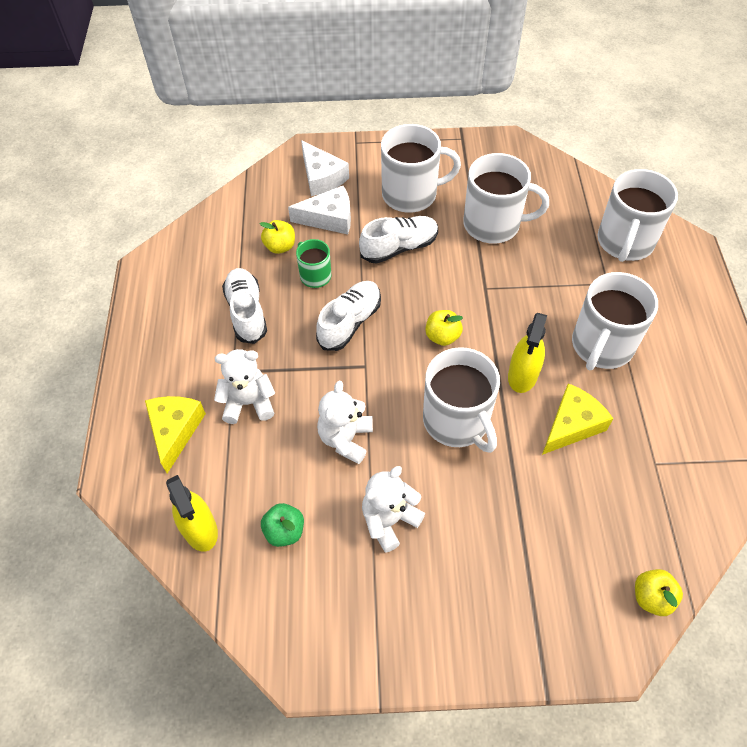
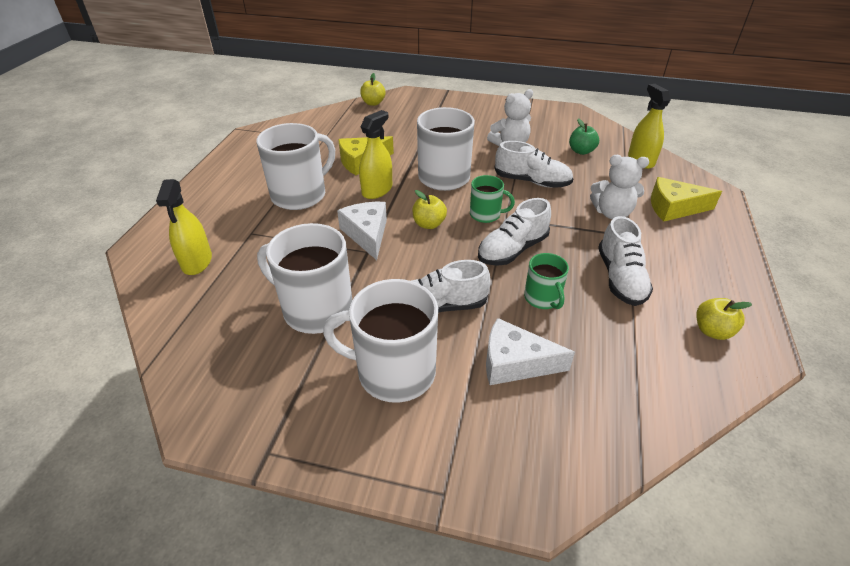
camera: 165 degrees left, 15 degrees down
yellow cheese [145,396,206,474] -> yellow cheese turned 75 degrees clockwise [651,177,722,221]
yellow apple [260,220,295,254] -> yellow apple moved to [696,298,752,340]
white cheese [301,140,349,196] -> white cheese moved to [337,202,387,260]
white teddy bear [317,380,373,464] -> white shoe [494,141,573,188]
white mug [597,169,678,262] -> yellow spray bottle [156,179,212,275]
none -> green mug [470,175,515,223]

